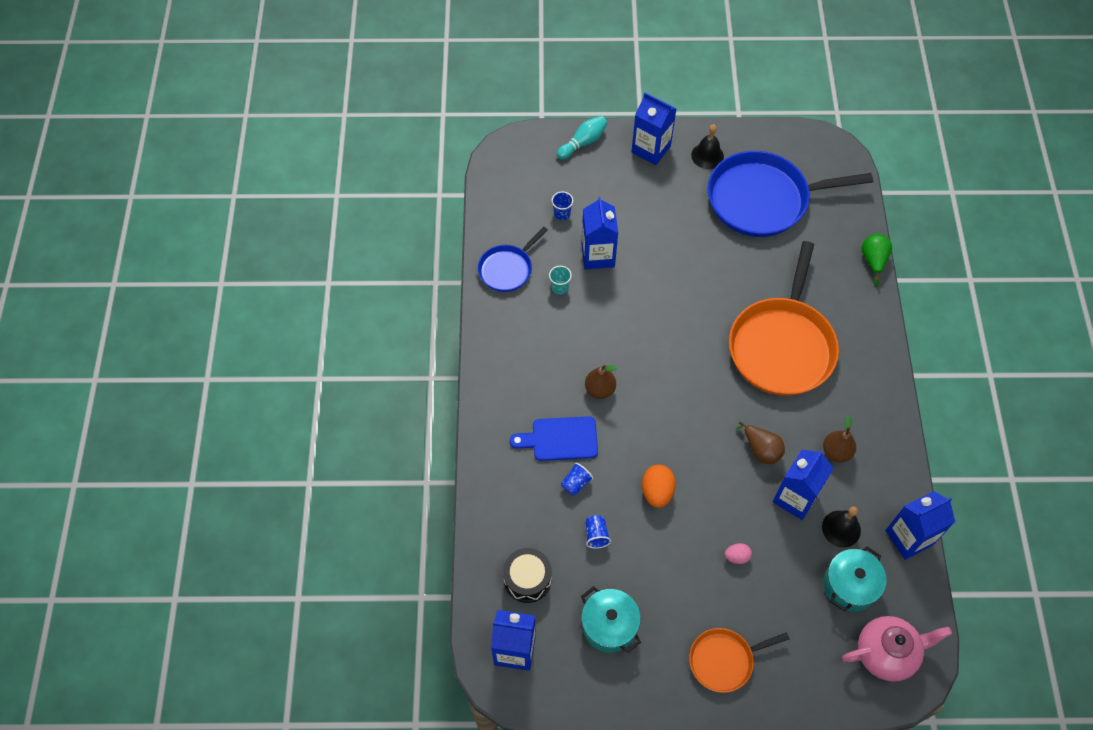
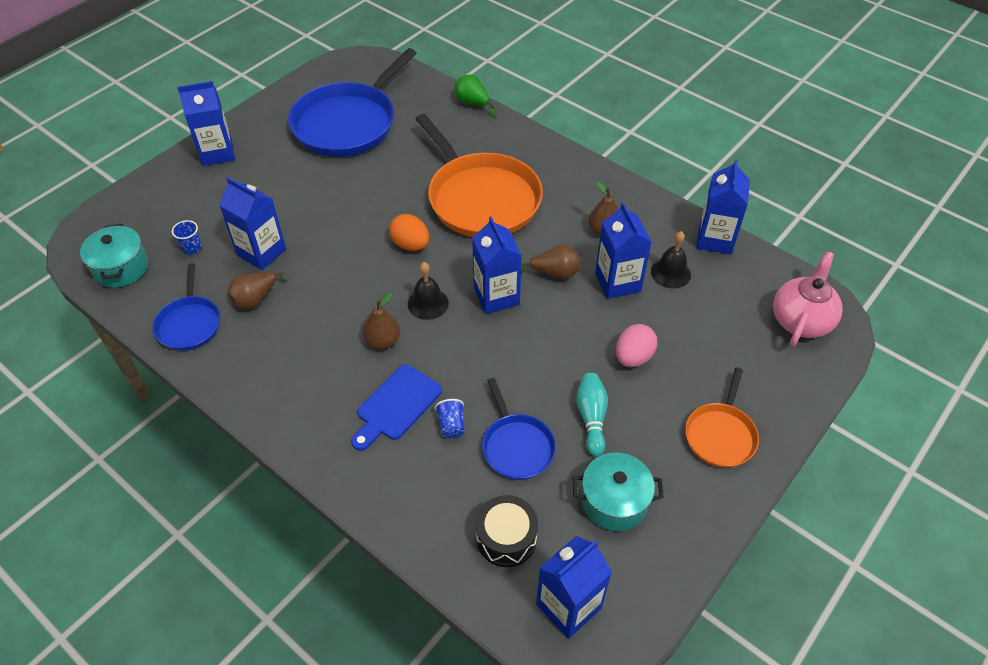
camera: 50 degrees left, 10 degrees down
turquoise cup [549,266,572,295] -> brown pear [227,271,286,309]
turquoise bowling pin [557,116,608,160] -> turquoise bowling pin moved to [576,373,608,456]
blue cup [586,515,611,549] -> blue pan [482,378,556,480]
orange egg [642,465,676,508] -> orange egg moved to [389,214,429,251]
black bell [691,124,724,169] -> black bell moved to [408,262,449,320]
pink egg [725,543,752,564] -> pink egg [616,324,658,367], size x1.67
turquoise pot [824,546,887,612] -> turquoise pot moved to [80,224,148,288]
none -> blue carton [472,216,522,314]

